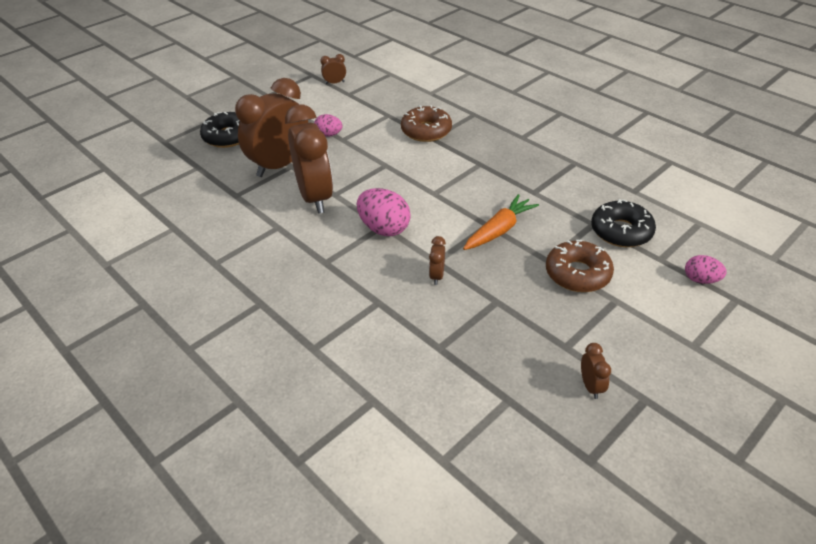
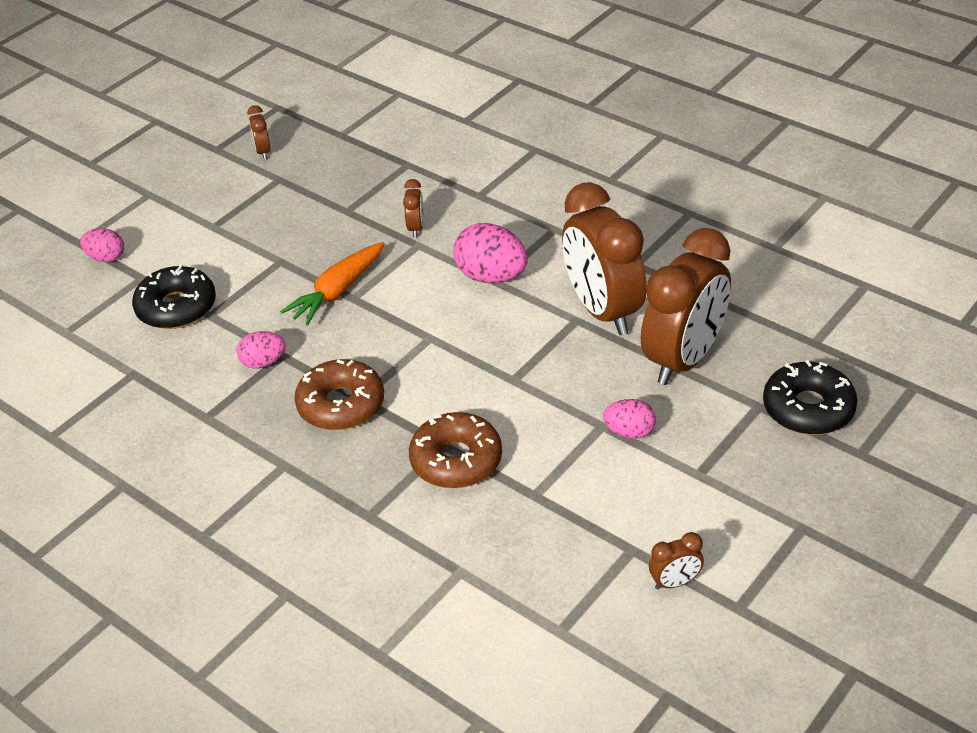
camera: 175 degrees right, 0 degrees up
brown donut [546,240,614,292] -> brown donut moved to [294,359,384,430]
none -> pink egg [237,331,286,369]

